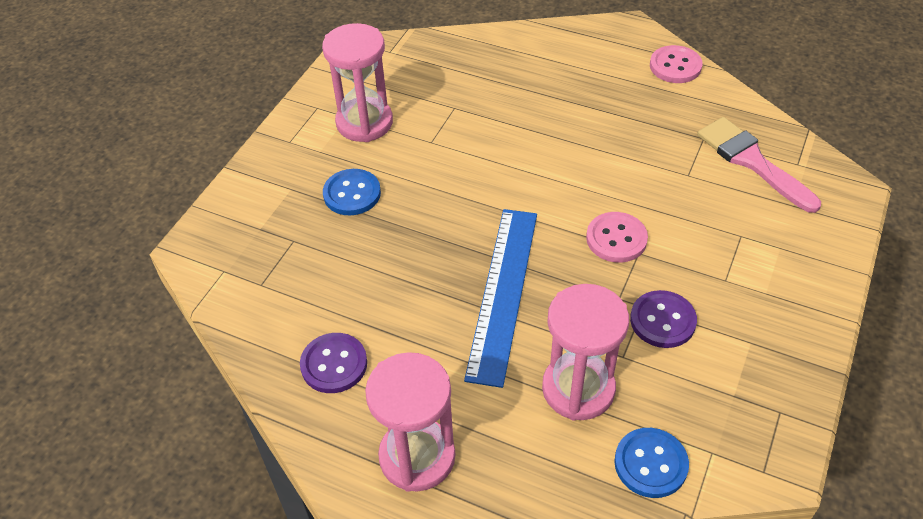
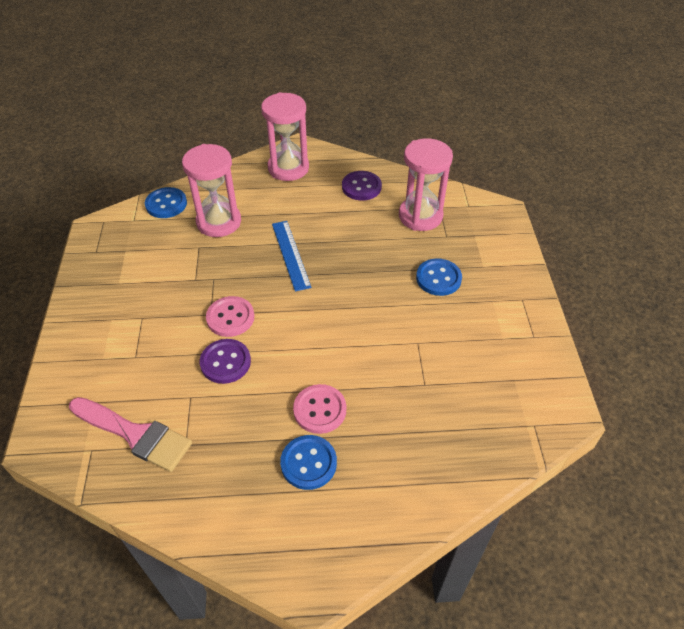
camera: 150 degrees right, 0 degrees up
pink hourglass [322,23,393,142] -> pink hourglass moved to [399,138,453,231]
blue ruler [464,209,537,388] -> blue ruler [272,221,311,292], size x0.64
purple button [630,290,697,348] -> purple button moved to [200,339,251,384]
pink button [650,45,703,83] -> pink button moved to [293,384,346,434]
none -> blue button [280,435,337,490]

